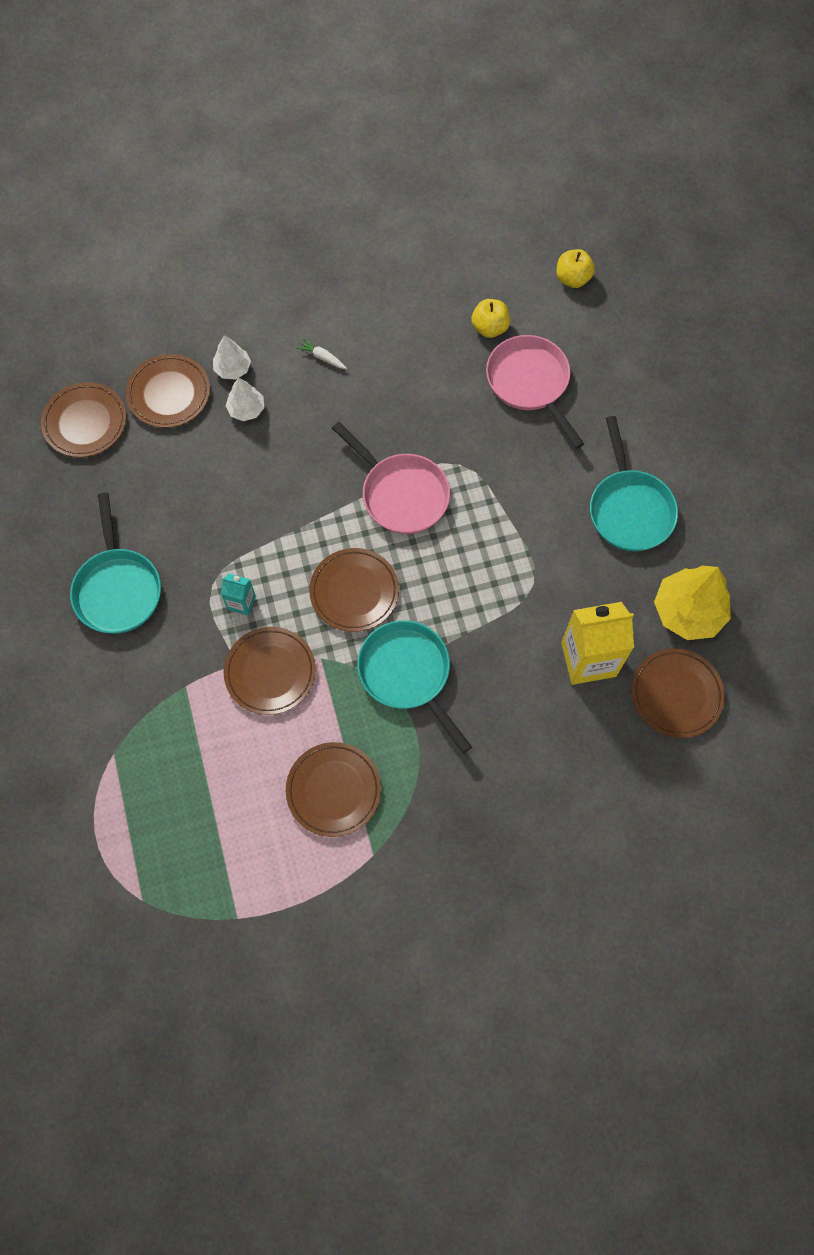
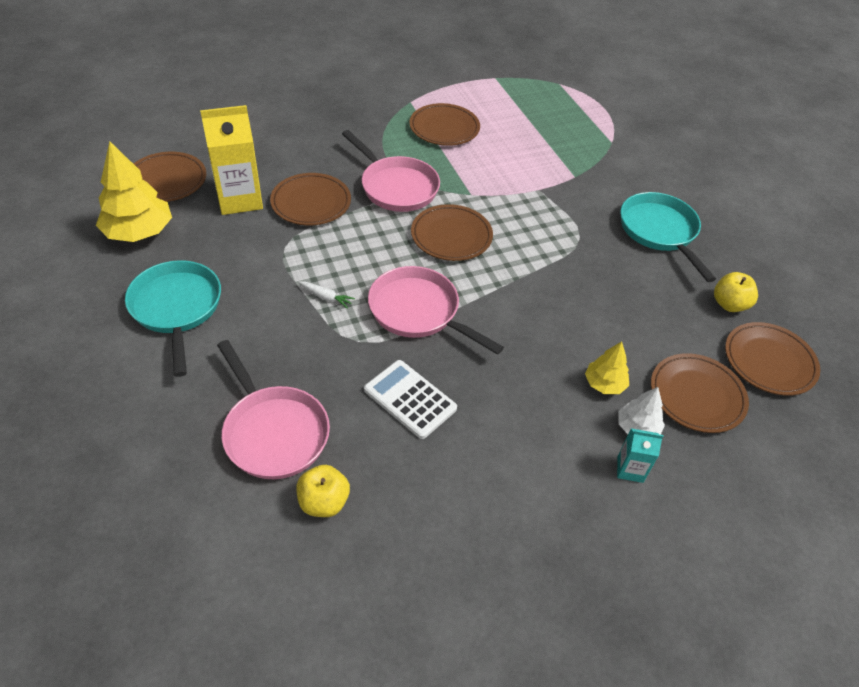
camera: 170 degrees right, 20 degrees down
turquoise carton [221,573,256,616] -> turquoise carton moved to [617,428,663,483]
brown plate [224,627,316,715] -> brown plate moved to [270,173,351,225]
white tree [226,377,264,421] -> yellow tree [585,341,629,394]
white carrot [296,338,347,369] -> white carrot moved to [299,282,355,309]
turquoise pan [357,620,472,754] -> pink pan [342,130,440,212]
yellow apple [556,249,595,288] -> yellow apple moved to [714,272,758,312]
none -> white calculator [364,360,457,439]

